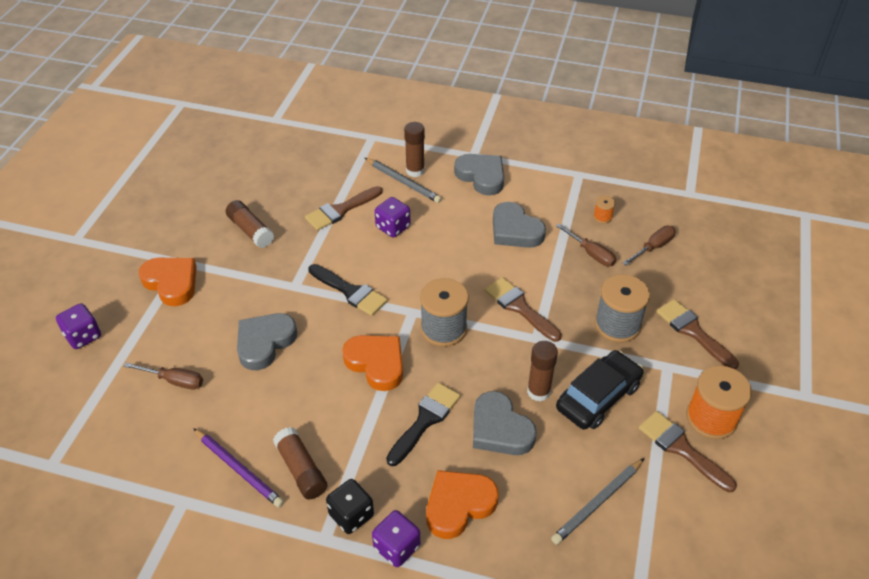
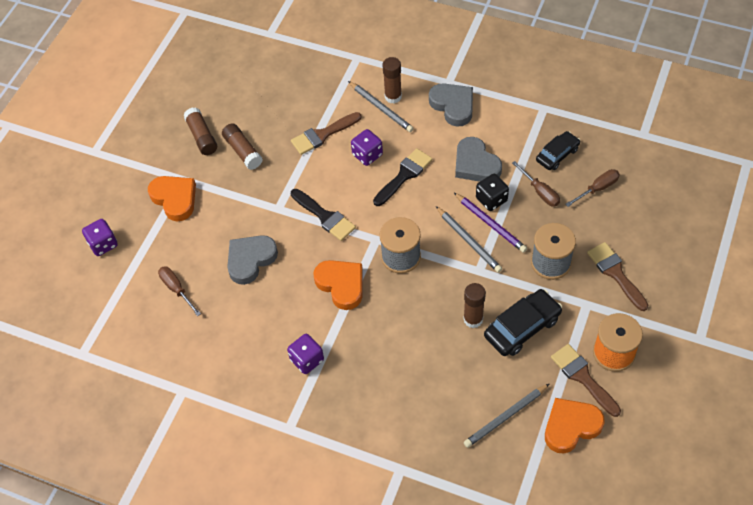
camera: 10 degrees right, 10 degrees up
brown screwdriver [124,362,203,390] -> brown screwdriver turned 150 degrees counterclockwise [158,266,201,316]
purple pencil [193,428,284,508] -> purple pencil moved to [454,193,527,253]
brown glue stick [273,427,327,500] -> brown glue stick moved to [184,107,217,155]
black dice [326,479,374,534] -> black dice moved to [476,174,509,211]
purple dice [372,510,420,567] -> purple dice moved to [287,334,324,374]
black brush [386,383,461,466] -> black brush moved to [373,148,433,206]
orange heart [426,470,499,539] -> orange heart moved to [545,398,605,453]
grey heart [473,391,537,455] -> none
brown brush [485,277,562,342] -> grey pencil [436,206,502,273]
orange spool [593,196,615,224] -> black car [536,131,580,170]

